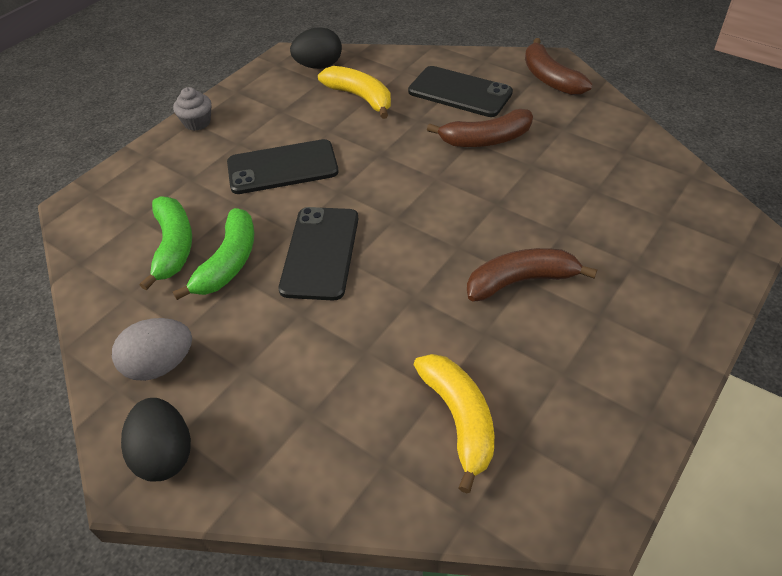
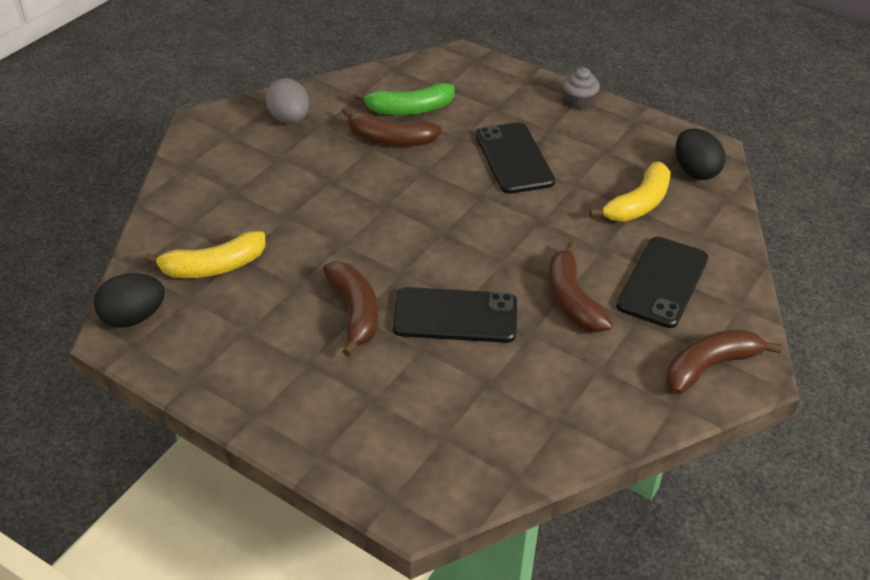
camera: 85 degrees right, 5 degrees down
black egg [121,398,191,482] -> black egg moved to [94,273,165,328]
green banana [173,208,254,300] -> brown banana [342,107,442,146]
black phone [279,207,358,300] -> black phone moved to [393,287,517,343]

